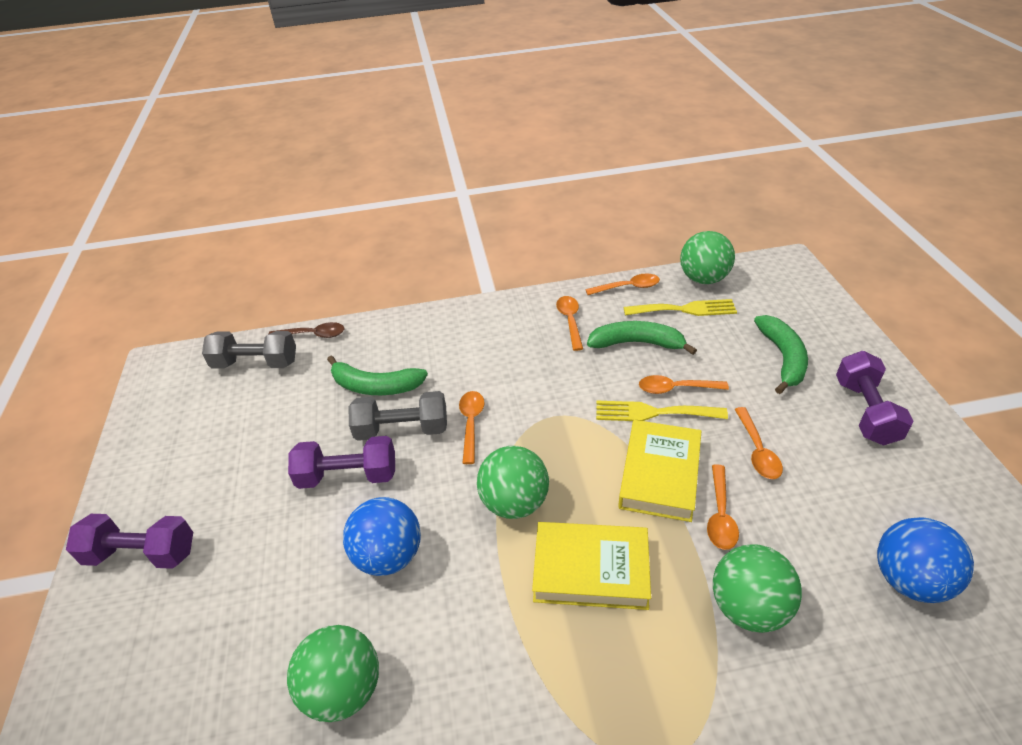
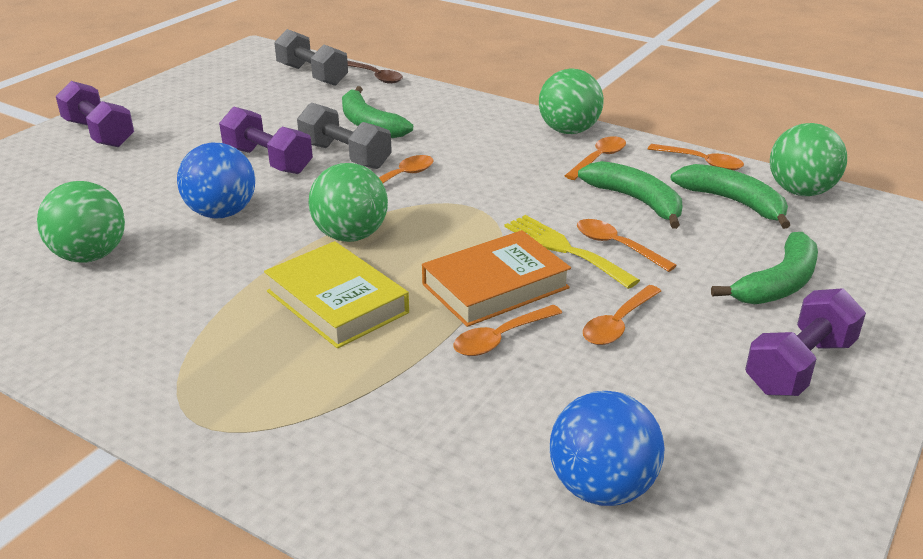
camera: 40 degrees right, 10 degrees down
yellow book [618,420,701,522] -> orange book [422,230,571,327]
yellow fork [624,299,737,316] -> green banana [670,164,790,229]
green ball [713,544,802,633] -> green ball moved to [539,69,604,134]

